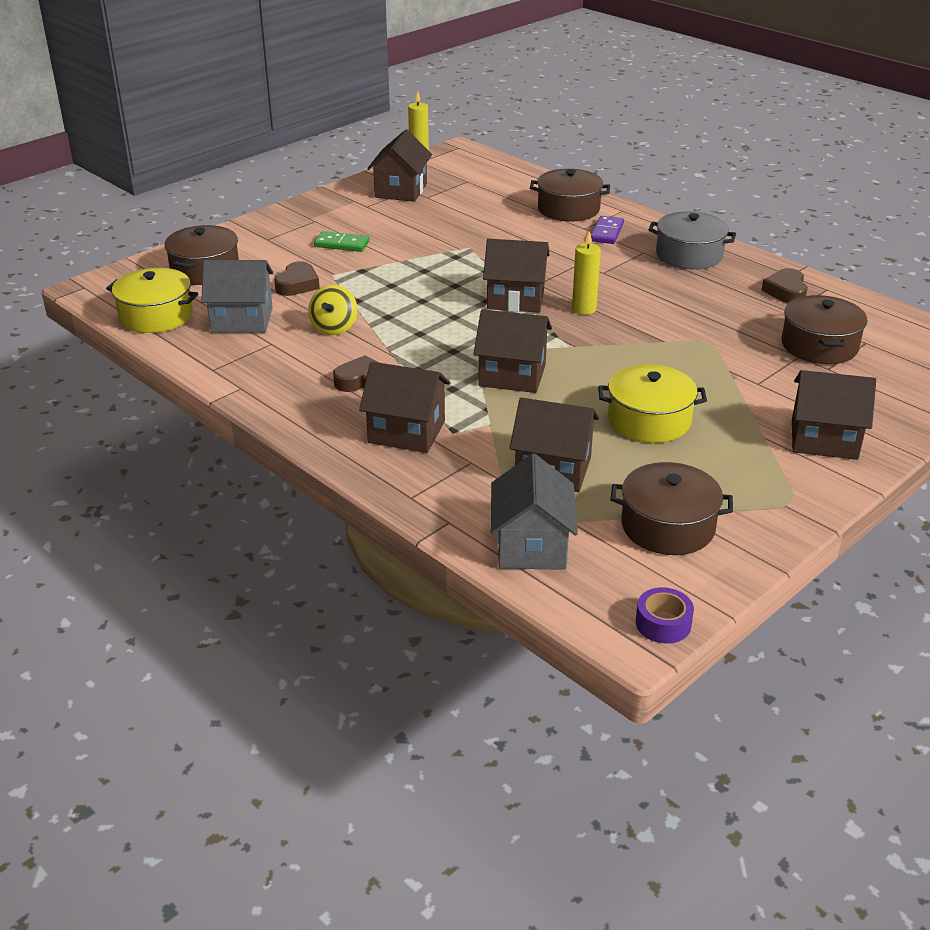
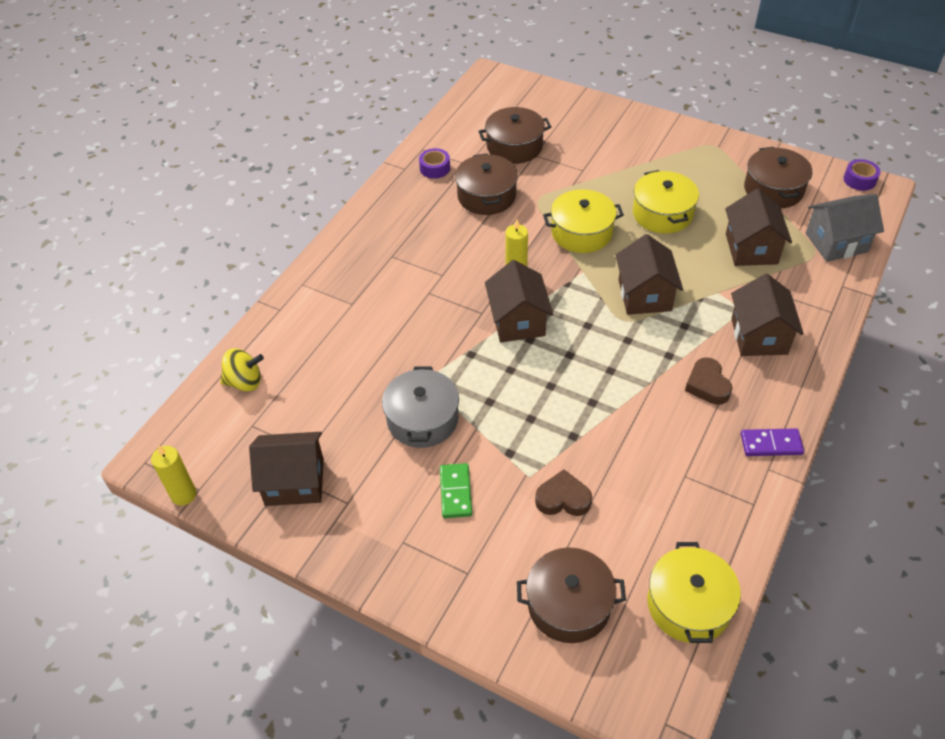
camera: 105 degrees left, 15 degrees up
grey house [201,260,274,333] -> none
yellow spinning top [308,285,357,335] -> yellow spinning top moved to [220,349,264,391]
brown pot [530,169,610,222] -> brown pot moved to [455,153,518,215]
purple domino [591,216,624,244] -> purple domino moved to [741,428,804,456]
grey pot [648,211,736,270] -> grey pot moved to [382,366,459,448]
brown heart [762,268,808,303] -> purple tape [419,148,450,179]
brown house [792,370,876,460] -> none
none -> yellow pot [543,189,624,253]

